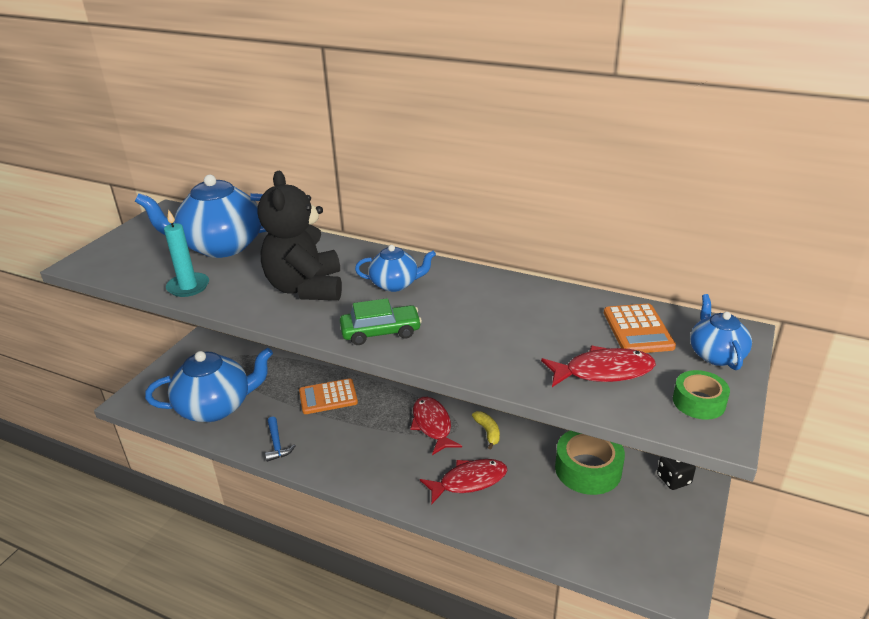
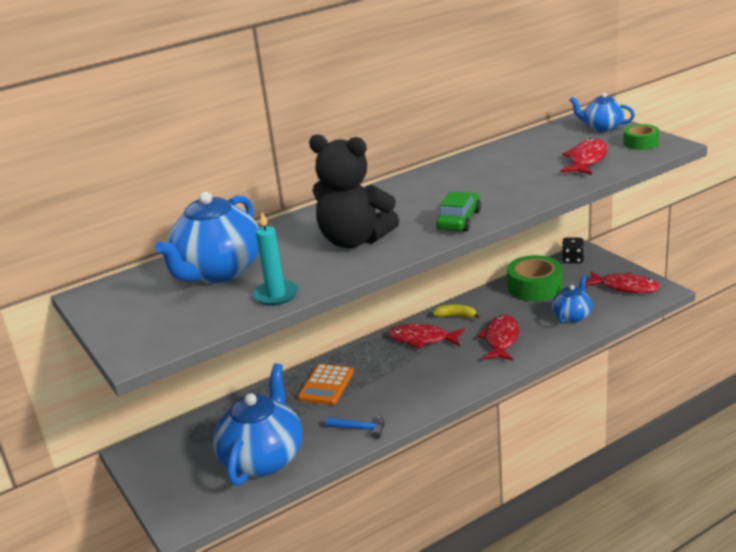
camera: 55 degrees left, 5 degrees down
blue teapot [355,245,436,292] -> blue teapot moved to [551,276,592,323]
orange calculator [604,304,676,353] -> none
none -> red fish [585,271,660,293]

